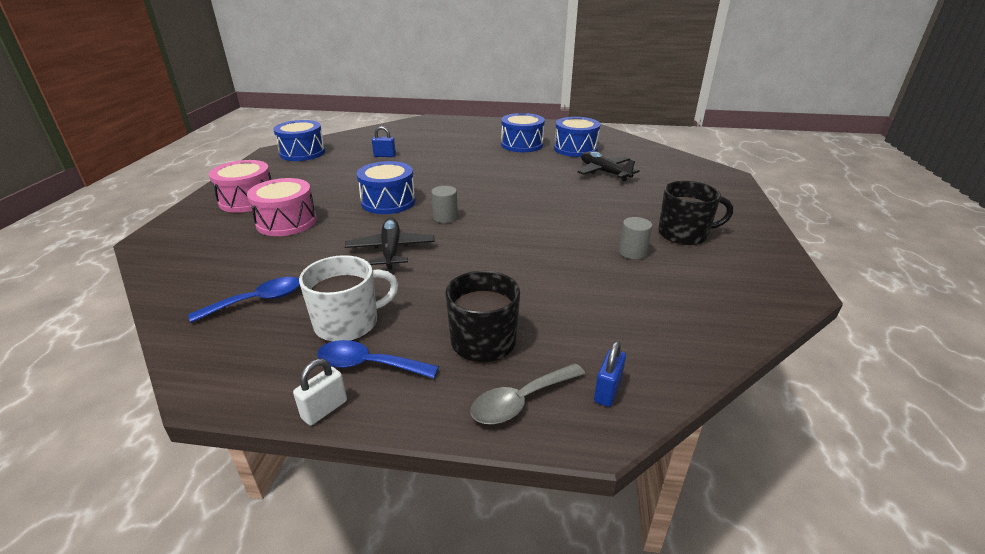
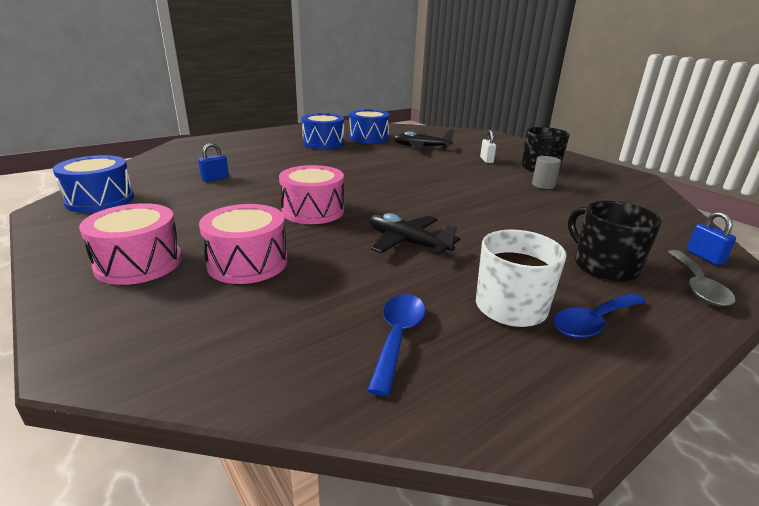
camera: 45 degrees left, 5 degrees down
white padlock [293,359,347,425] -> white padlock moved to [480,130,496,163]
blue drum [357,161,416,214] -> pink drum [279,165,344,224]
grey cylinder [431,186,458,223] -> none

